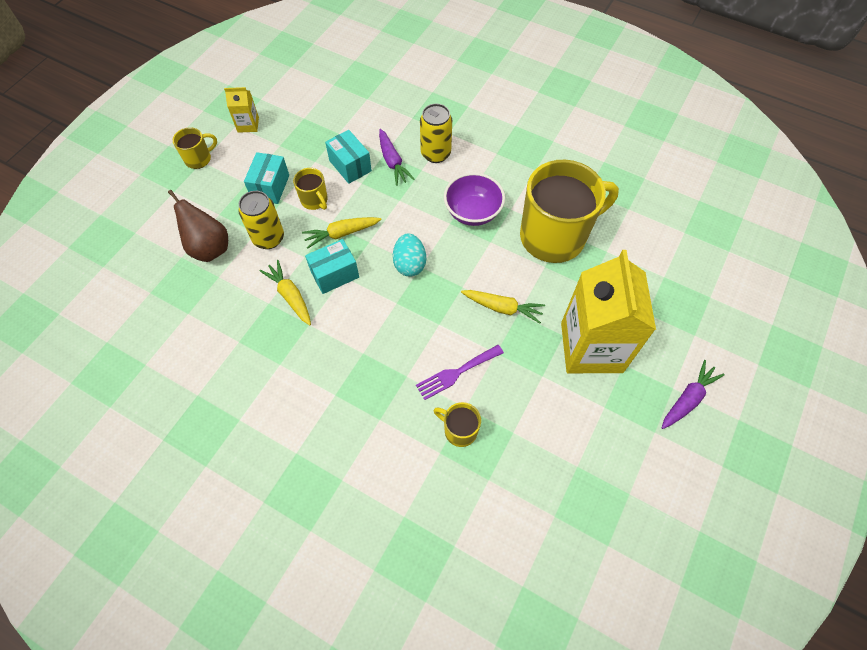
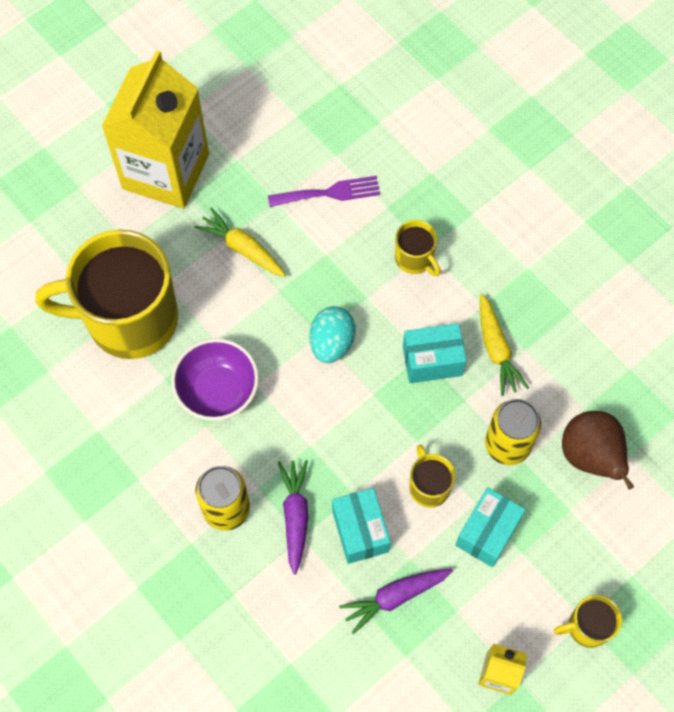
camera: 160 degrees left, 5 degrees up
yellow carrot [302,217,381,248] -> none
yellow mug [433,402,481,447] -> yellow mug moved to [395,220,441,276]
purple carrot [662,360,725,429] -> purple carrot moved to [339,569,453,634]

